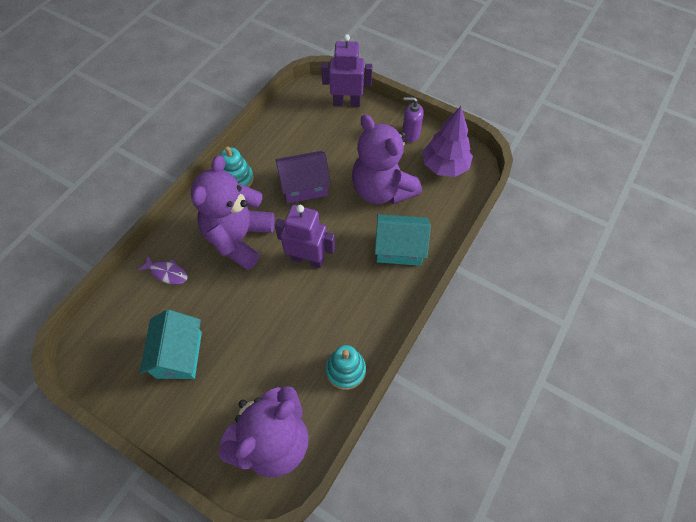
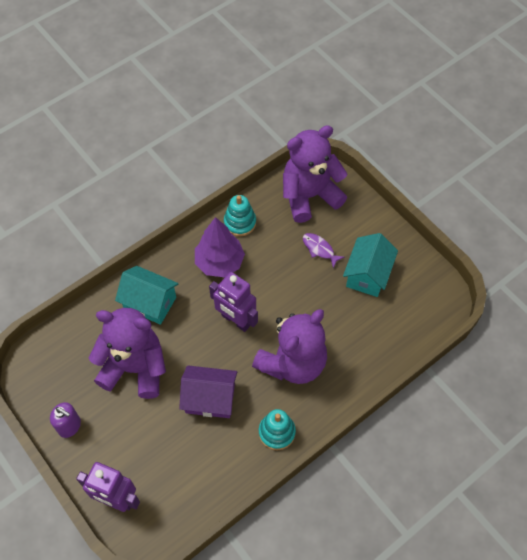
camera: 160 degrees left, 0 degrees up
purple fish [138,256,188,285] -> purple fish moved to [303,233,345,268]
purple teddy bear [352,114,422,204] -> purple teddy bear turned 60 degrees counterclockwise [89,308,166,399]
purple tree [423,106,473,177] -> purple tree moved to [195,217,245,277]

